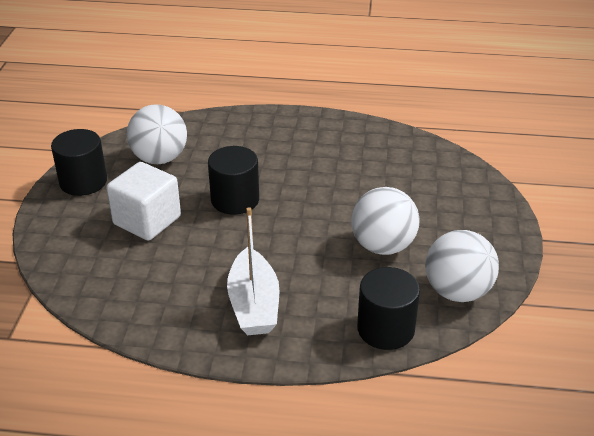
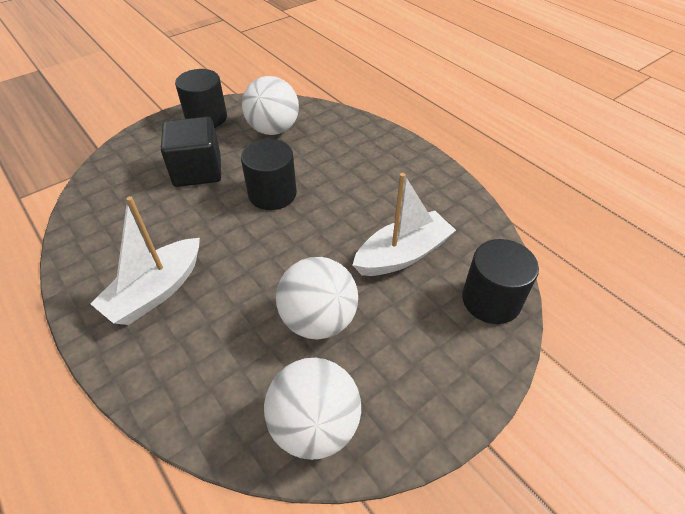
camera: 45 degrees right, 10 degrees up
white cube [106,162,181,241] -> black cube [161,117,221,187]
black cylinder [357,267,420,350] -> black cylinder moved to [462,239,539,324]
none -> white boat [353,173,456,276]

